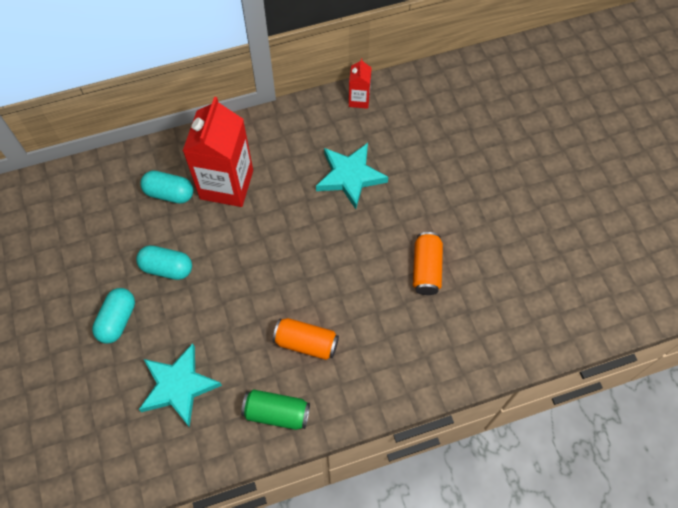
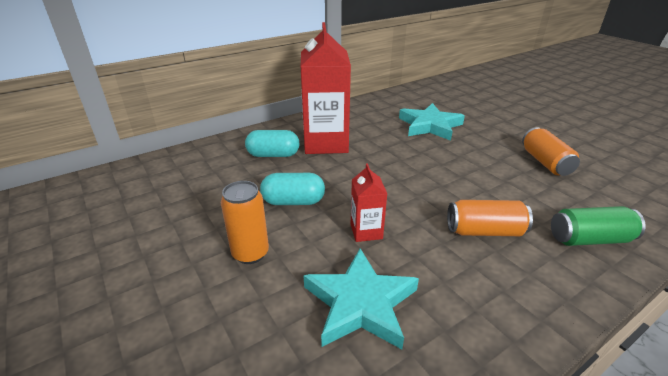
camera: 15 degrees left, 30 degrees down
turquoise capsule [92,288,135,344] -> orange can [221,181,269,264]
green can [241,389,310,430] -> green can moved to [551,206,646,246]
red carton [349,58,372,109] -> red carton moved to [351,163,387,242]

